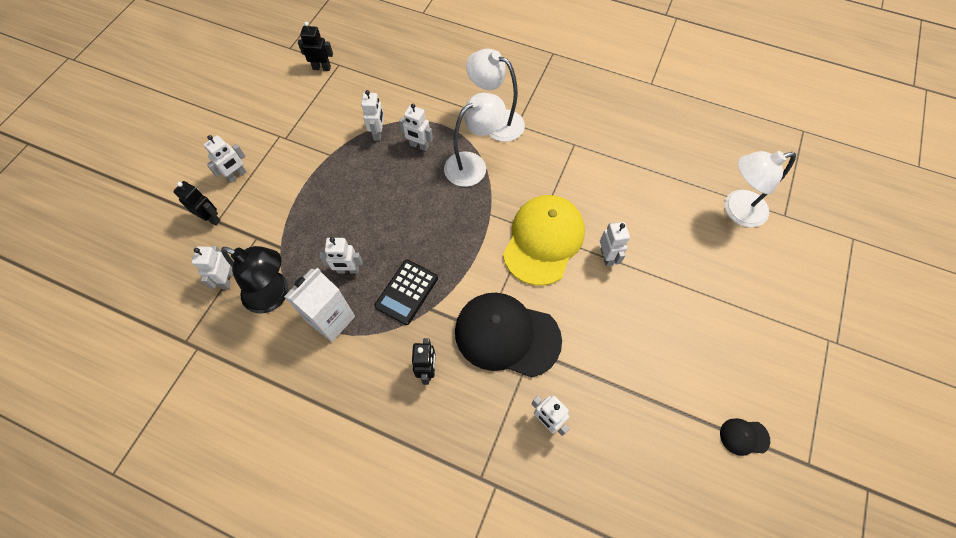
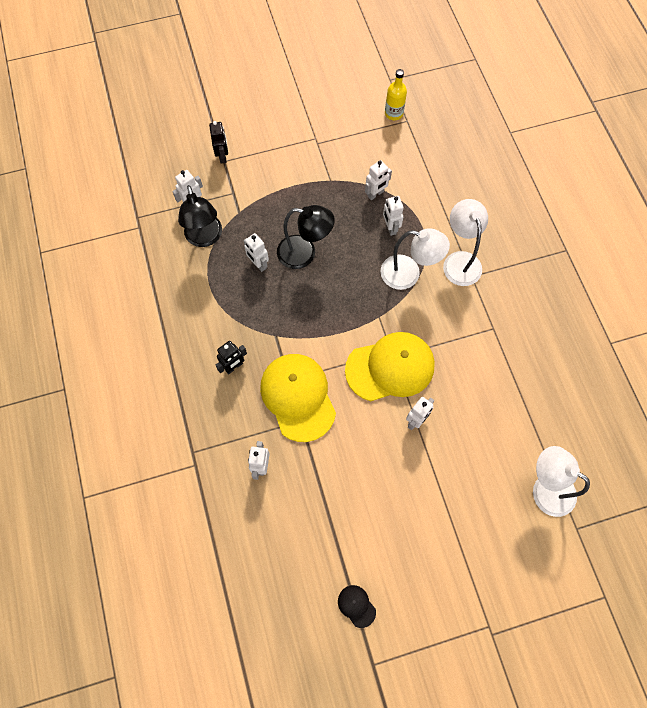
camera: 50 degrees right, 5 degrees up
white robot [204,135,247,183] -> none
white carton [284,268,355,342] -> none
black robot [298,22,333,71] -> yellow bottle [385,69,407,120]
black calculator [375,260,438,325] -> none
black cap [455,293,562,377] -> yellow cap [260,354,336,442]
none -> black lamp [277,205,335,269]

